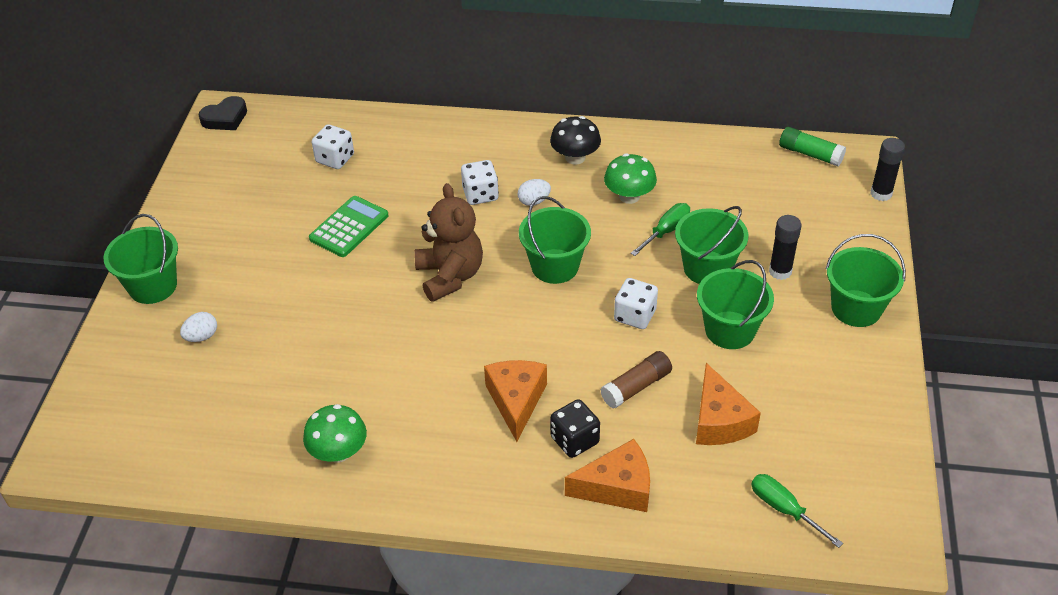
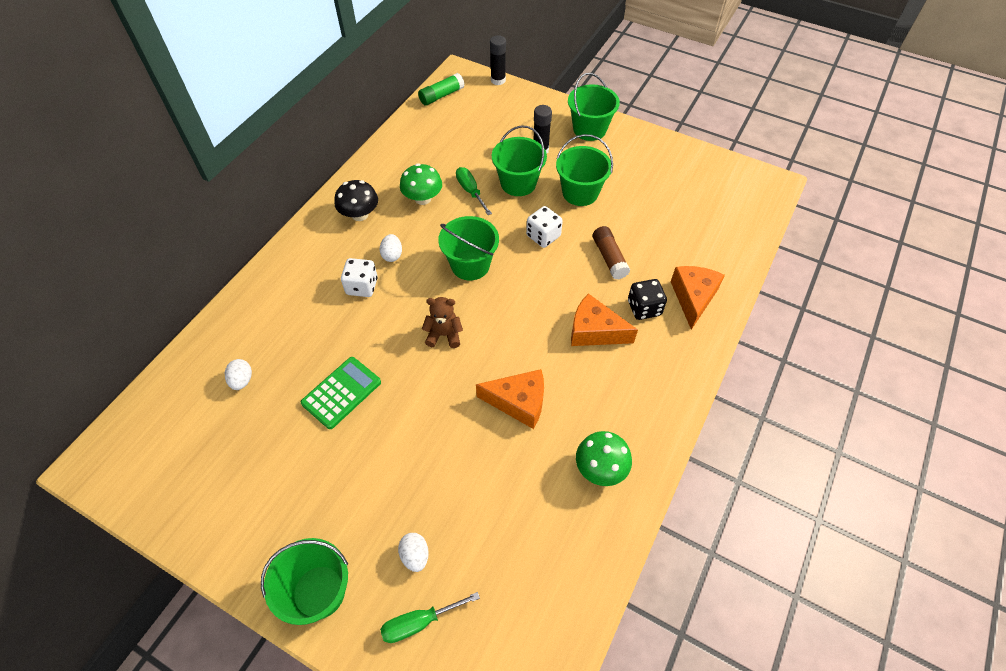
camera: 70 degrees left, 10 degrees up
black heart [199,96,247,130] -> none
green calculator [309,196,388,257] -> green calculator turned 75 degrees clockwise [301,357,381,429]
white dice [312,124,354,169] -> white egg [225,359,252,390]
brown teddy bear [414,183,483,302] -> brown teddy bear [422,297,463,348], size x0.60
orange cheese [696,363,761,445] -> orange cheese moved to [476,369,544,429]
green screwdriver [751,474,843,548] -> green screwdriver moved to [380,592,480,643]

